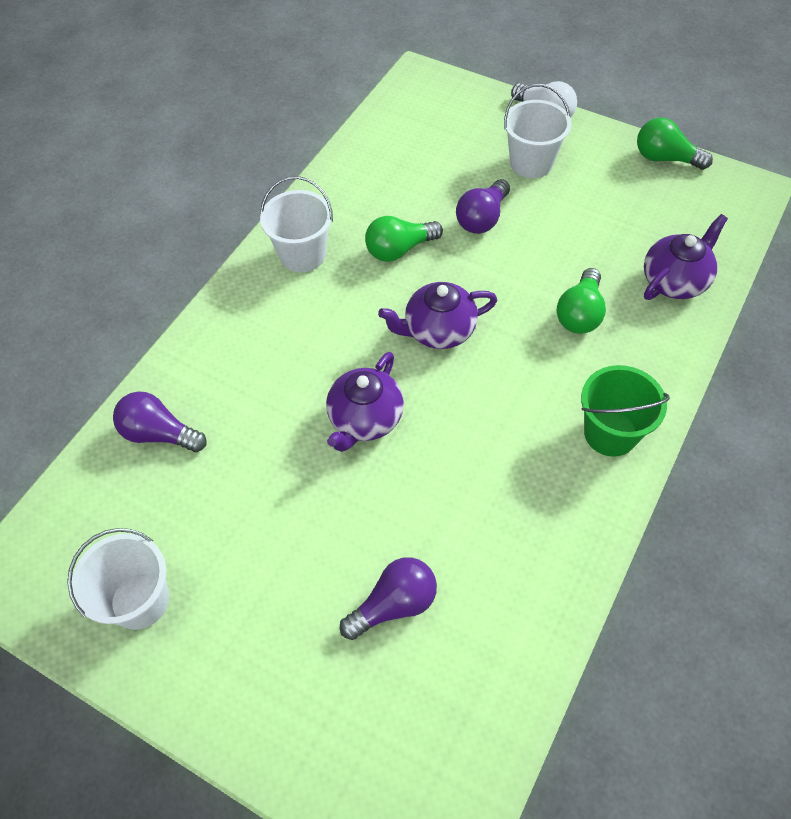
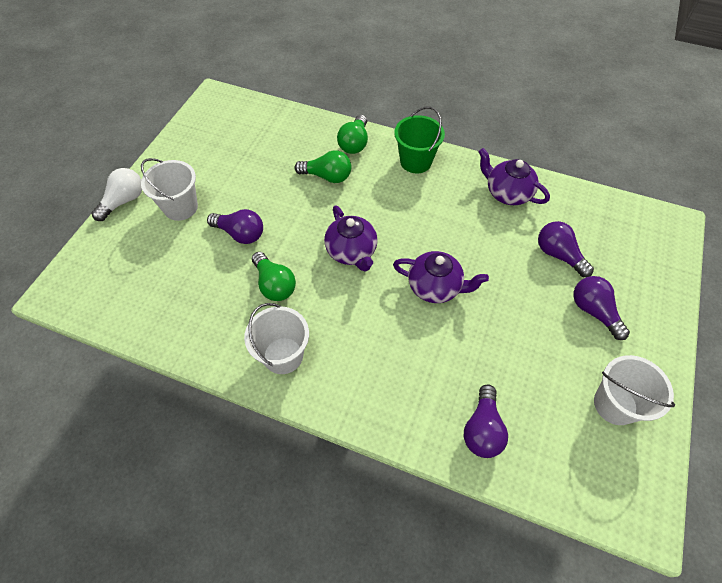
camera: 100 degrees left, 0 degrees up
green light bulb [637,117,713,170] -> green light bulb moved to [337,115,368,154]
purple teapot [644,214,728,300] -> purple teapot moved to [478,148,550,205]
none -> purple light bulb [574,276,630,340]

